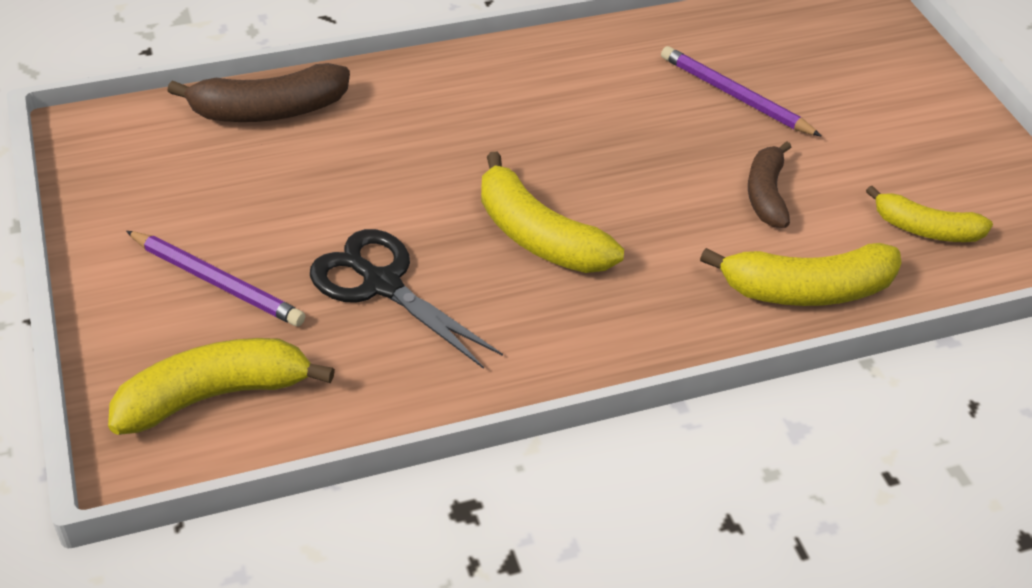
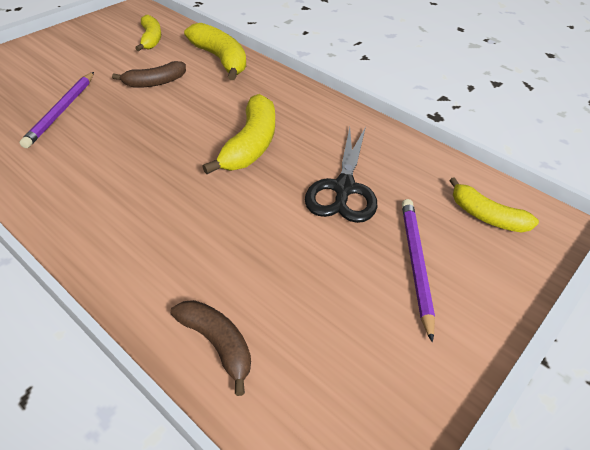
camera: 120 degrees left, 0 degrees up
yellow banana [108,338,335,435] -> yellow banana [449,177,539,233], size x0.66
brown banana [167,63,350,122] -> brown banana [170,300,251,396], size x0.66

